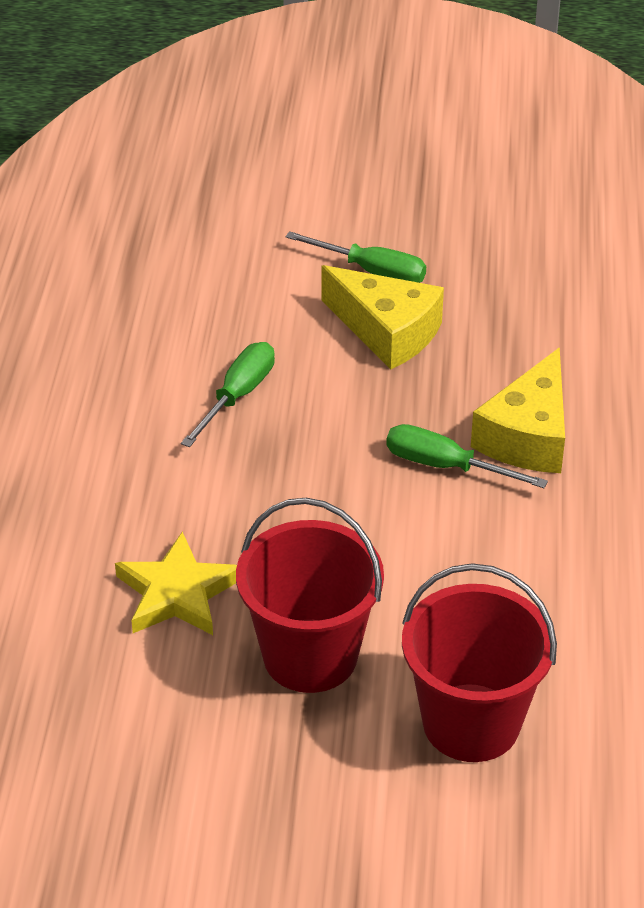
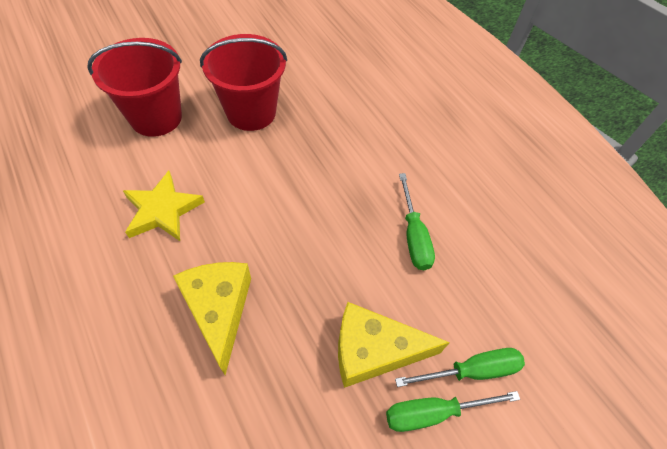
camera: 140 degrees right, 15 degrees up
yellow star [115,531,237,635] -> yellow star moved to [123,171,205,241]
green screwdriver [386,424,548,488] -> green screwdriver moved to [395,348,525,387]

